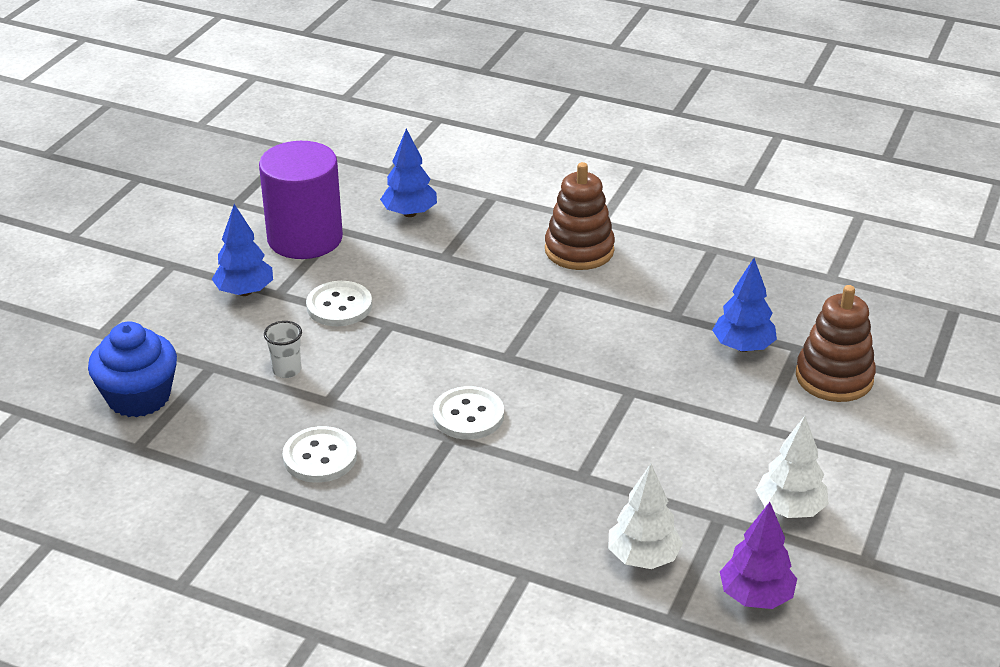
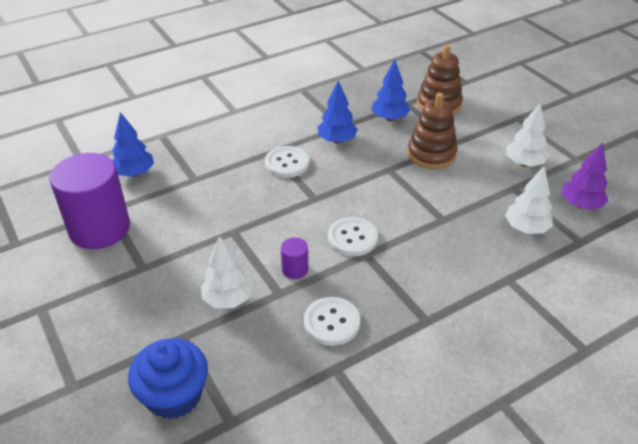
camera: 55 degrees left, 5 degrees up
blue tree [212,204,273,296] -> blue tree moved to [317,80,358,144]
white cup [264,321,302,378] -> white tree [201,236,253,308]
white button [306,281,372,326] -> white button moved to [265,146,309,178]
brown stacking toy [545,162,615,270] -> brown stacking toy moved to [407,93,458,169]
none -> purple cylinder [281,238,308,279]

